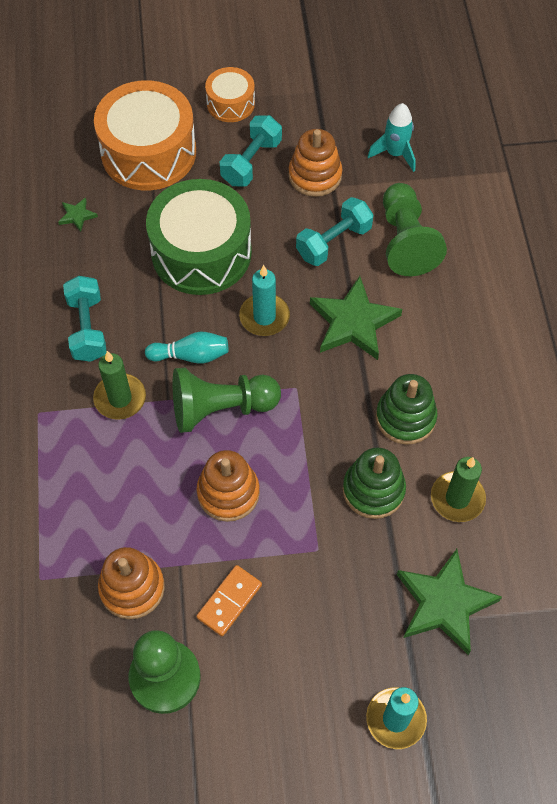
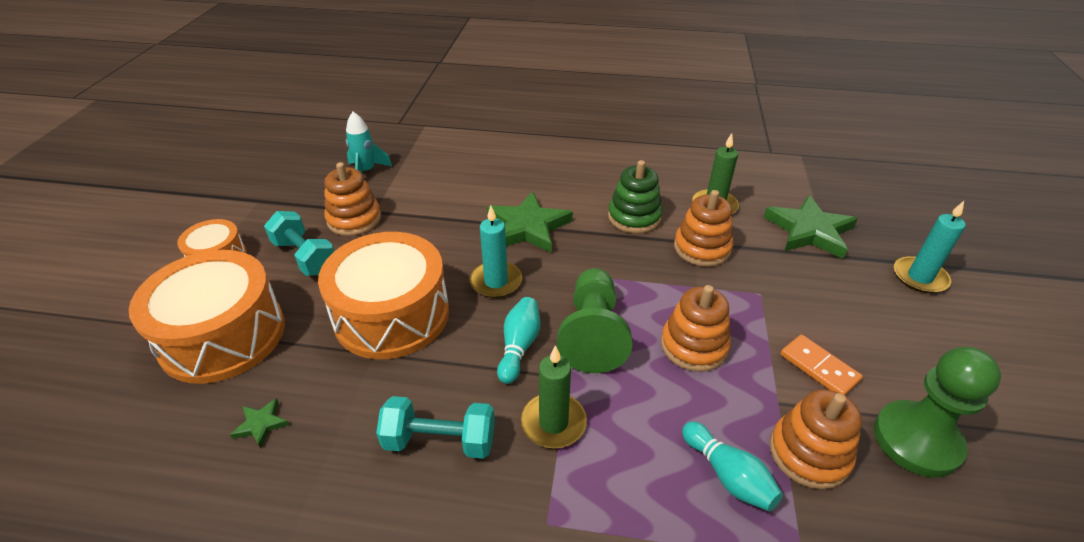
camera: 75 degrees left, 20 degrees down
green drum [146,179,252,295] -> orange drum [318,232,449,359]
turquoise dumbbell [296,197,374,266] -> none
green stacking toy [343,448,406,519] -> orange stacking toy [674,190,733,267]
green pawn [383,183,447,276] -> none
none -> turquoise bowling pin [682,421,783,511]

